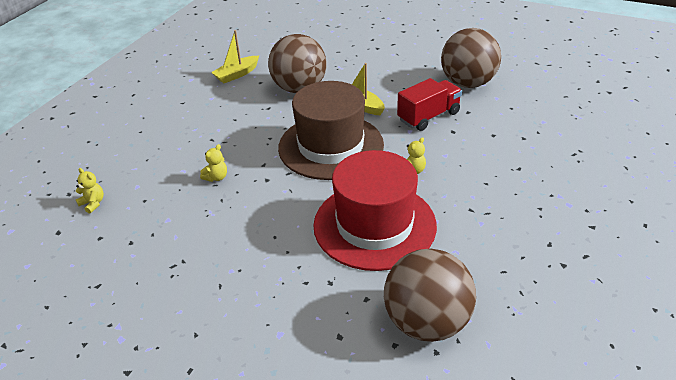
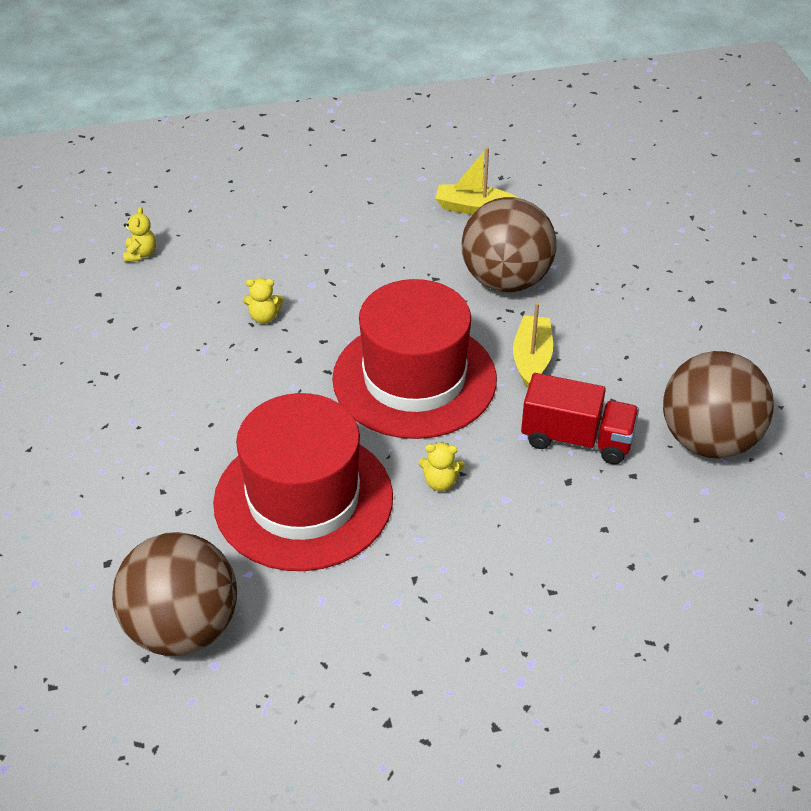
camera: 50 degrees right, 5 degrees up
brown hat [278,81,384,180] -> red hat [332,279,497,439]

